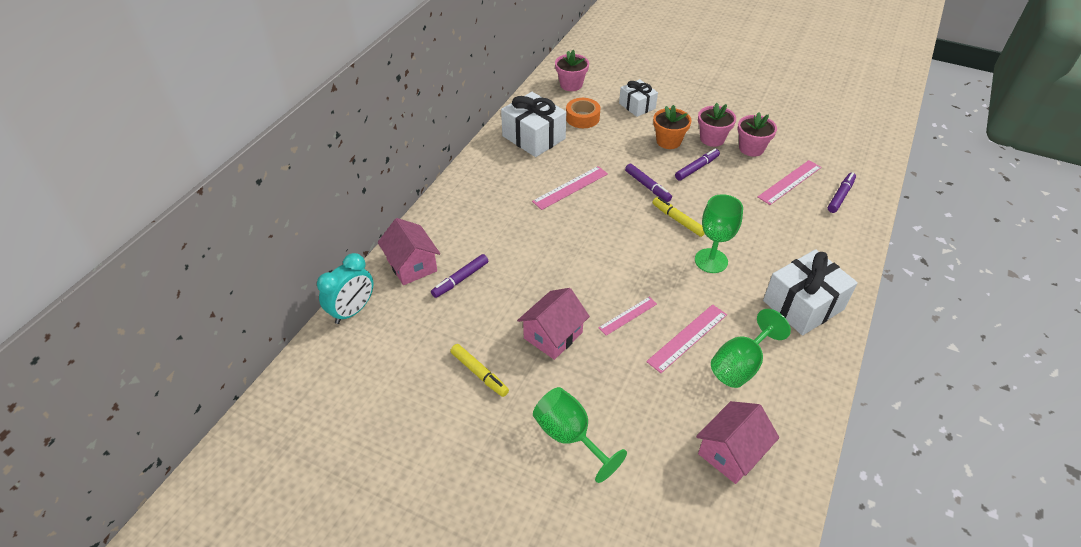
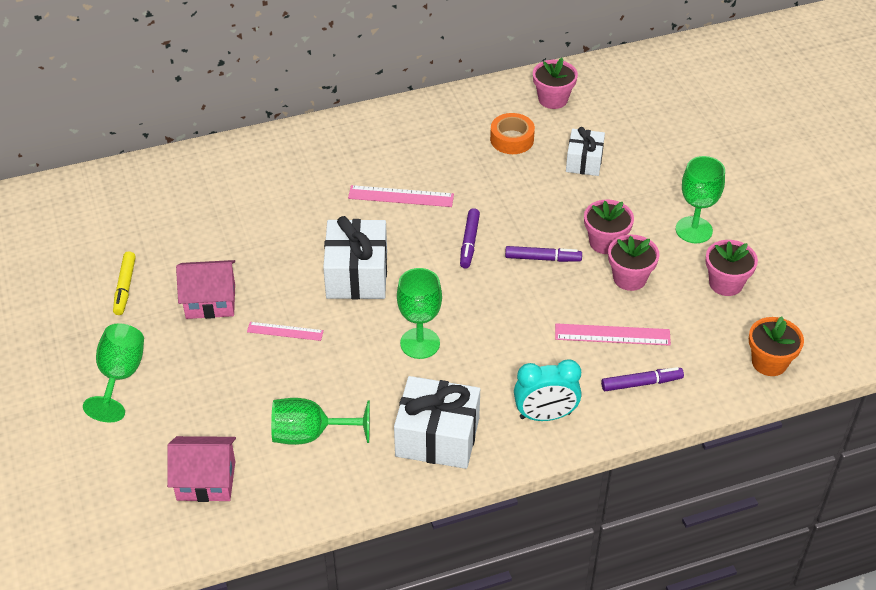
camera: 45 degrees right, 0 degrees up
turquoise clock [317,253,374,324] -> turquoise clock moved to [514,360,581,421]
pink house [378,218,440,285] -> none
purple marker [431,254,488,298] -> none
white gift [501,92,566,157] -> white gift moved to [323,216,387,299]
pink ruler [646,304,727,373] -> none
orange flower pot [653,105,692,149] -> orange flower pot moved to [749,316,804,376]
yellow marker [653,197,705,237] -> none
none -> green goblet [676,156,725,243]
none -> pink flower pot [705,240,758,296]

